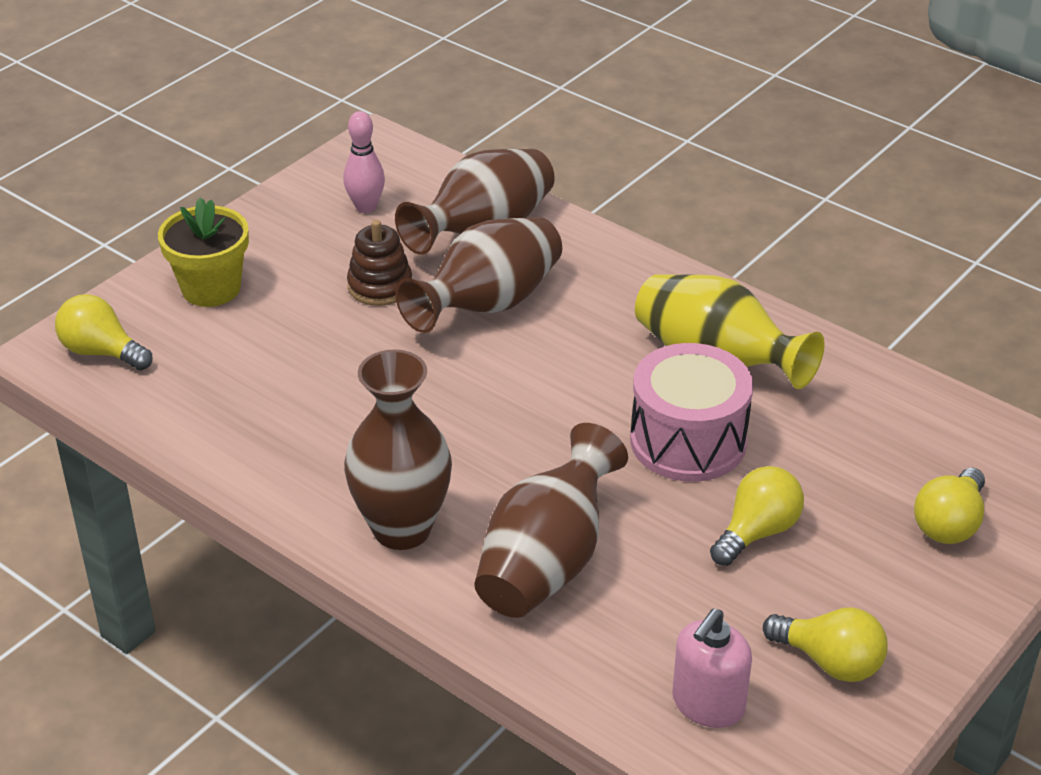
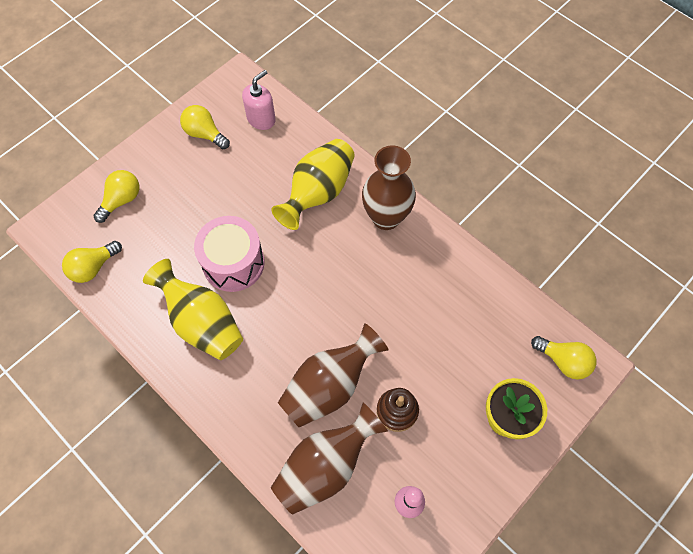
camera: 175 degrees left, 25 degrees up
brown vase [474,423,628,618] -> yellow vase [272,139,355,230]
yellow light bulb [710,466,804,566] -> yellow light bulb moved to [62,241,122,283]

